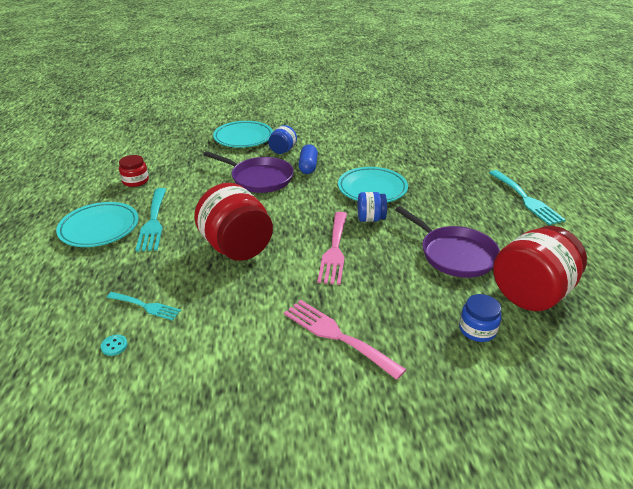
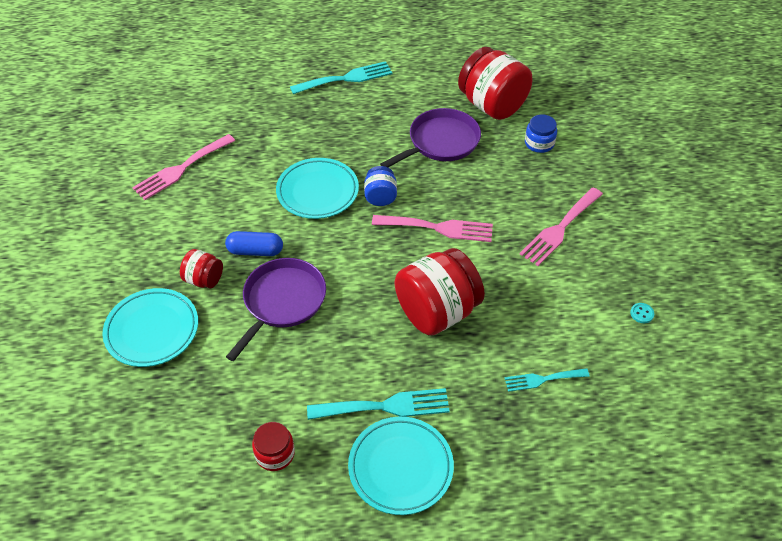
camera: 90 degrees left, 15 degrees up
turquoise button [101,335,128,356] -> turquoise button moved to [630,303,654,323]
turquoise fork [107,292,181,321] -> turquoise fork turned 120 degrees counterclockwise [505,368,590,392]
blue jar [268,125,297,154] -> red jar [180,249,223,288]
none -> pink fork [132,134,235,200]

